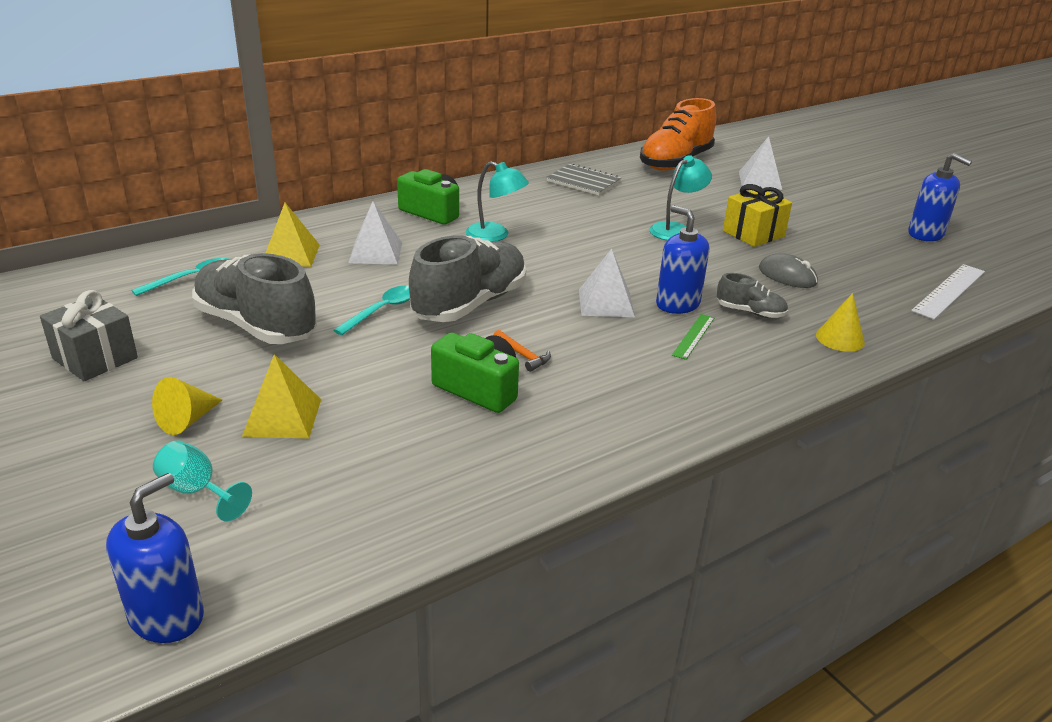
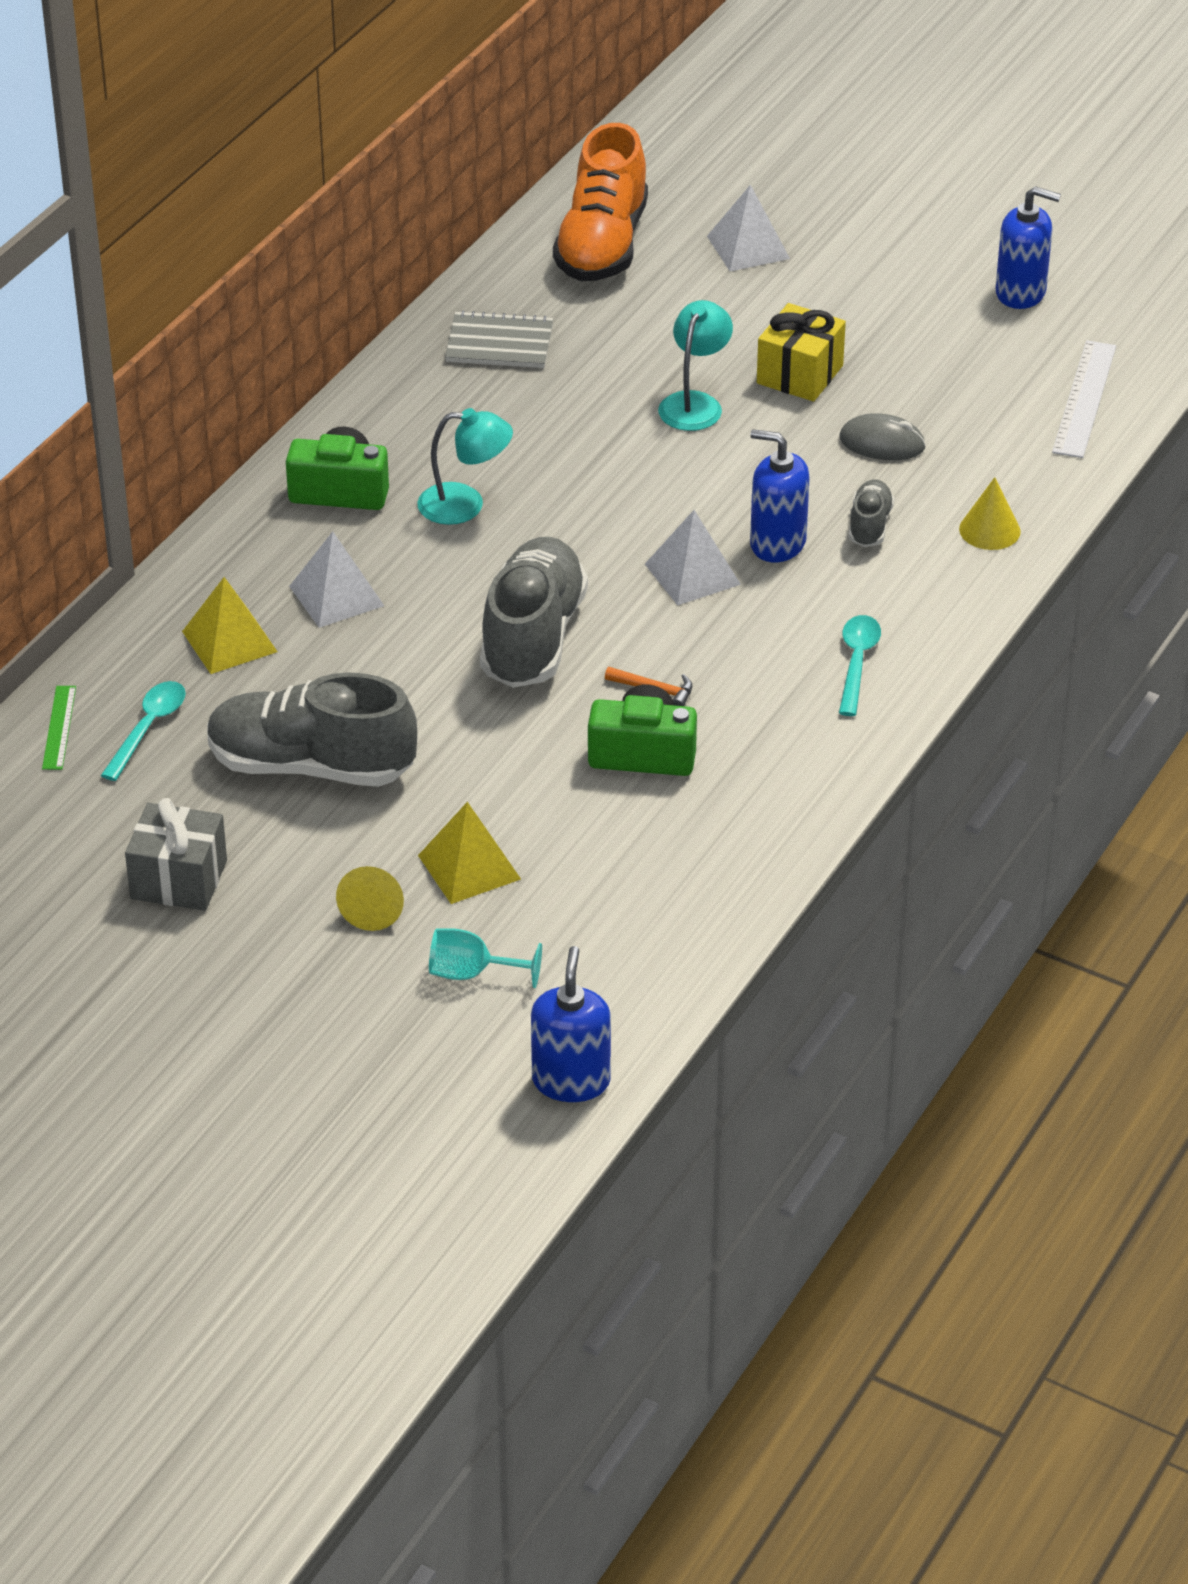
camera: 25 degrees left, 10 degrees up
turquoise spoon [333,286,410,335] -> turquoise spoon moved to [839,615,881,716]
green ruler [672,314,714,360] -> green ruler moved to [42,686,76,770]
grey shoe [717,273,788,318] -> grey shoe turned 75 degrees counterclockwise [849,479,894,547]

